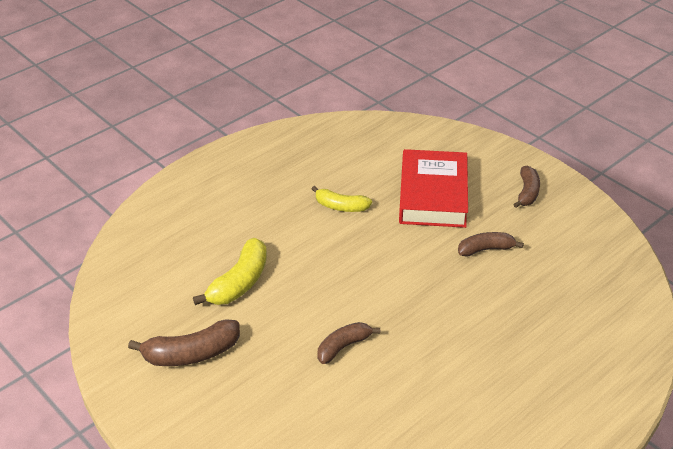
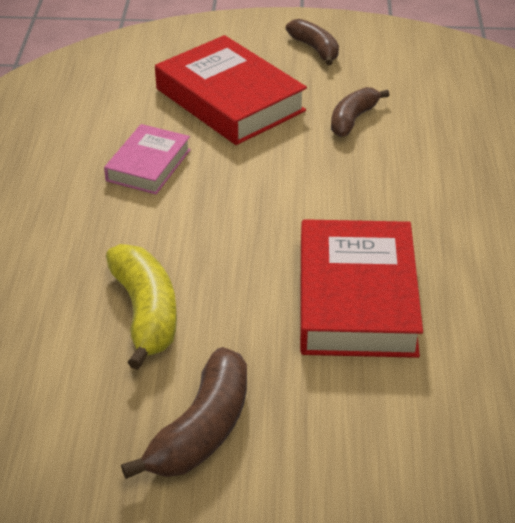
camera: 45 degrees left, 0 degrees up
yellow banana [312,186,372,212] -> pink book [104,124,191,194]
brown banana [317,322,380,364] -> red book [300,219,423,358]

